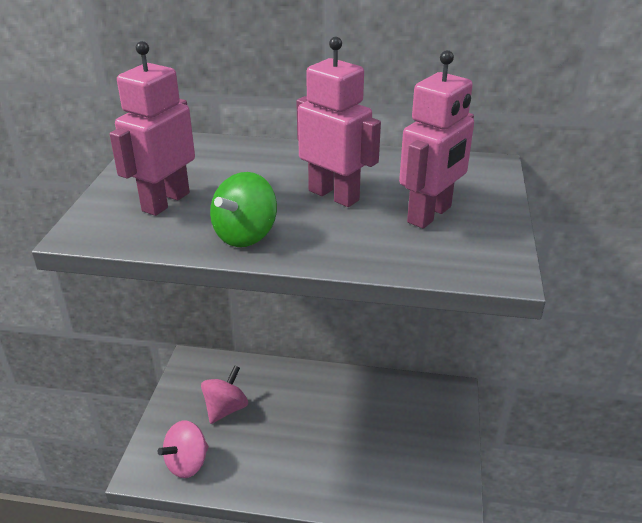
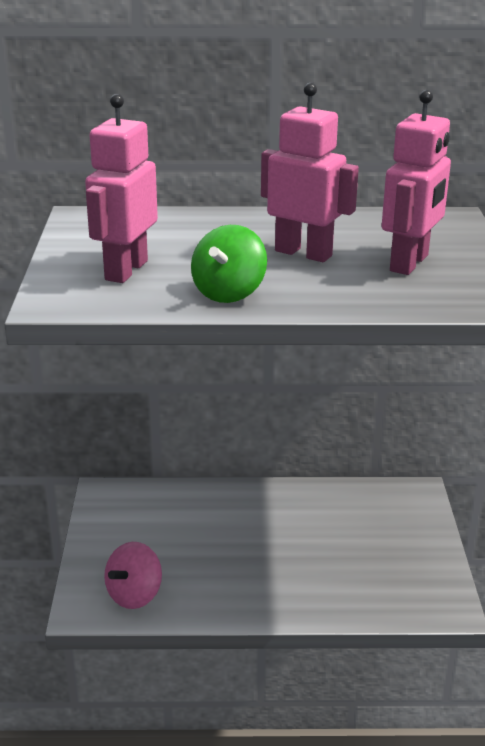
camera: 10 degrees left, 5 degrees down
pink spinning top [201,365,248,424] -> none

